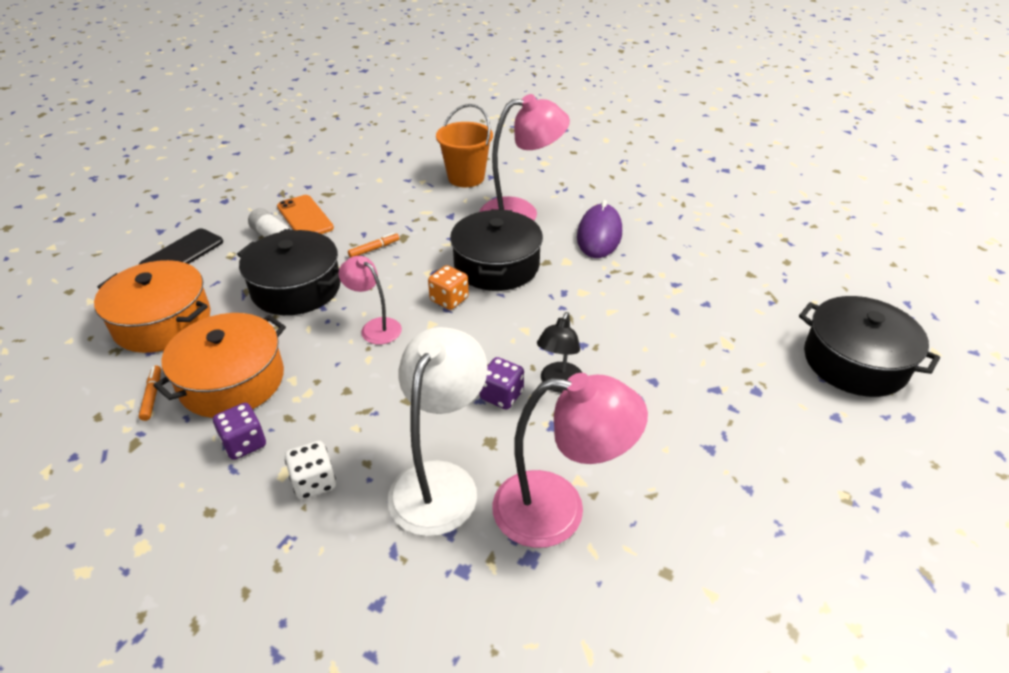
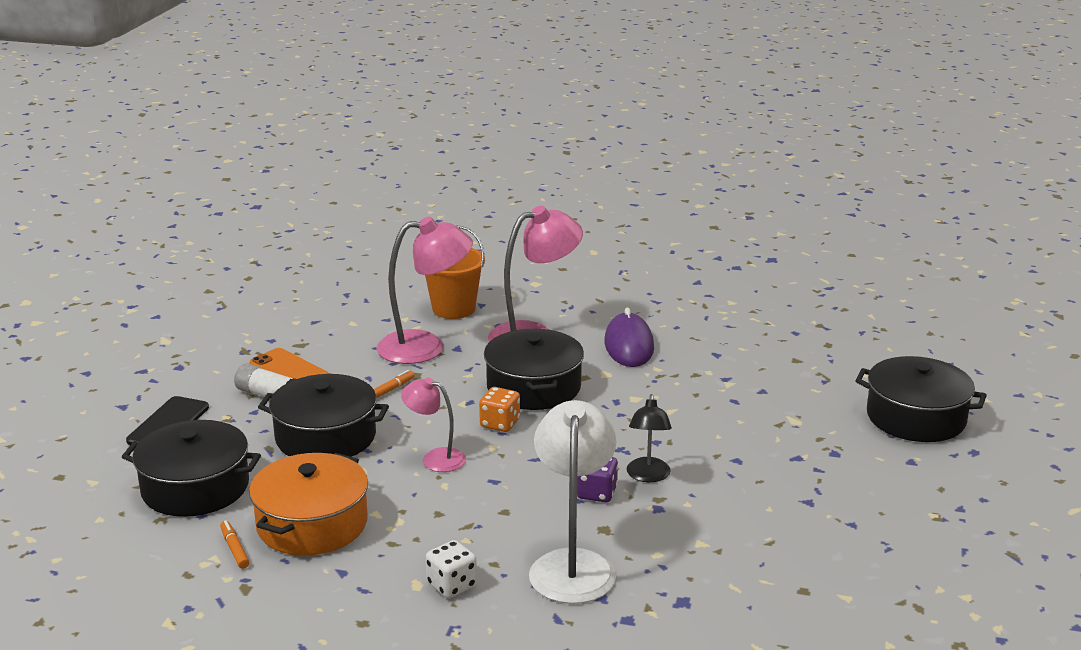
camera: 15 degrees left, 15 degrees down
orange pot [94,260,211,353] -> black pot [122,420,261,517]
purple dice [213,403,266,460] -> none
pink lamp [492,373,648,548] -> pink lamp moved to [376,217,473,364]

